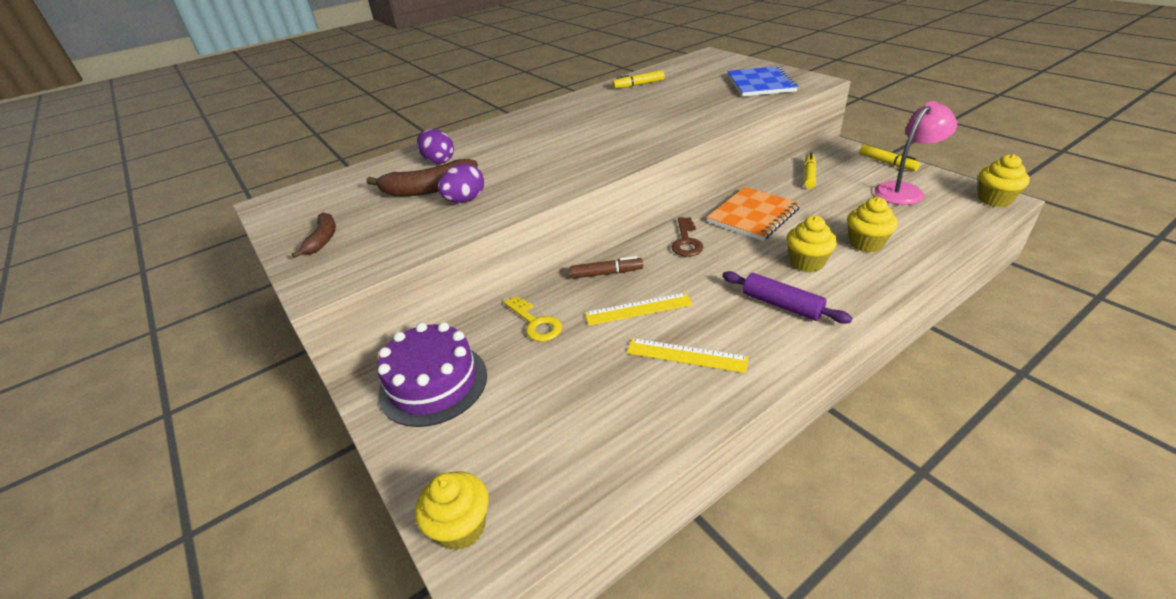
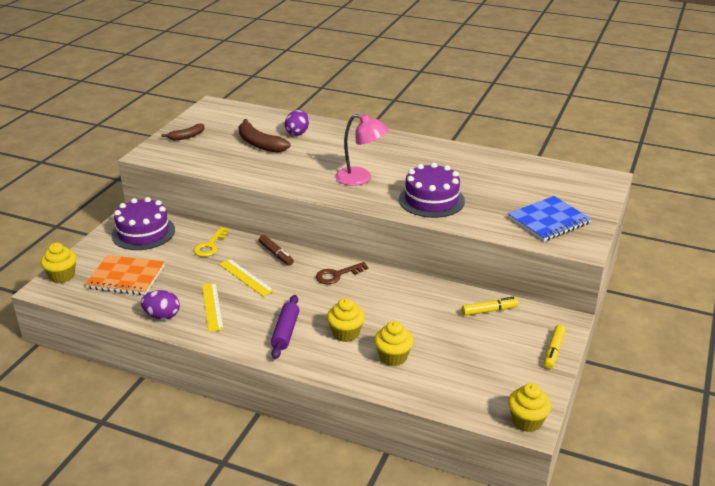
camera: 55 degrees right, 5 degrees down
purple egg [438,163,484,203] -> purple egg moved to [141,290,180,319]
yellow marker [612,70,665,89] -> none
orange notebook [706,187,801,241] -> orange notebook moved to [85,255,165,295]
pink lamp [874,101,957,205] -> pink lamp moved to [335,114,388,186]
none -> purple cake [399,162,465,218]

